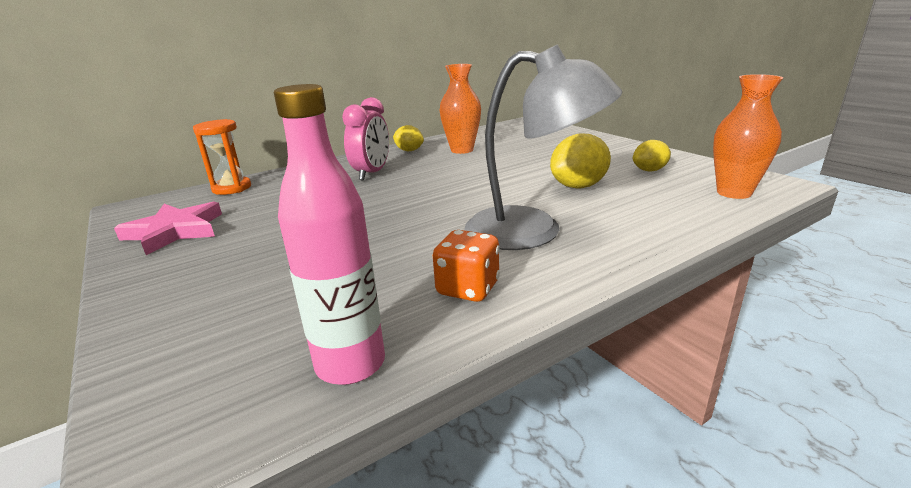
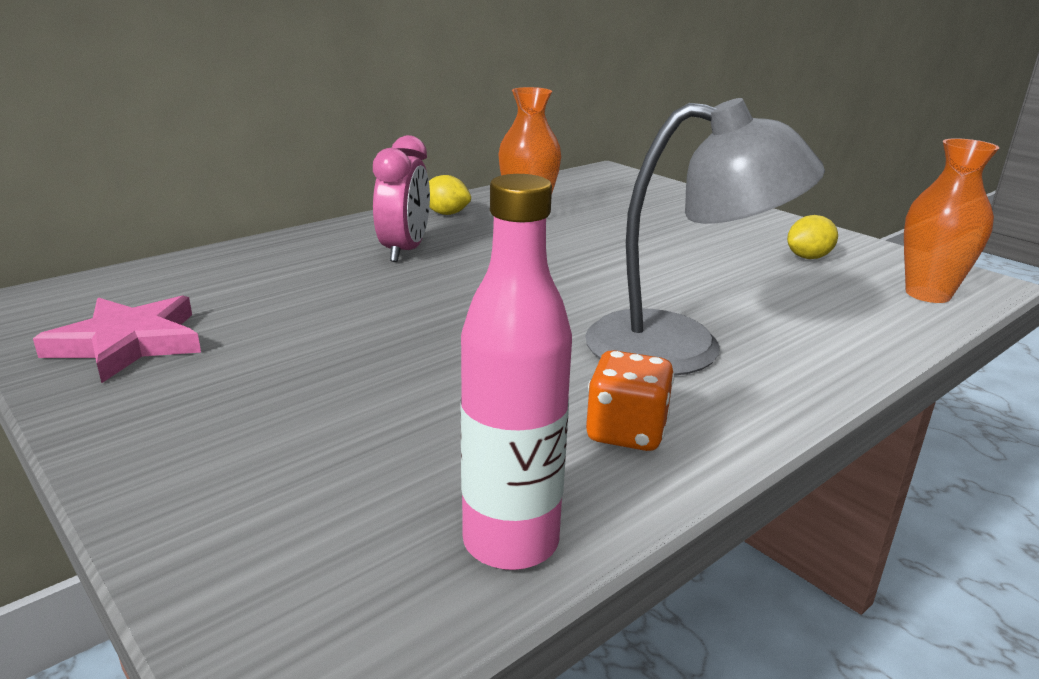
camera: 10 degrees left, 0 degrees up
orange hourglass [193,119,251,195] -> none
yellow lemon [550,133,611,189] -> none

